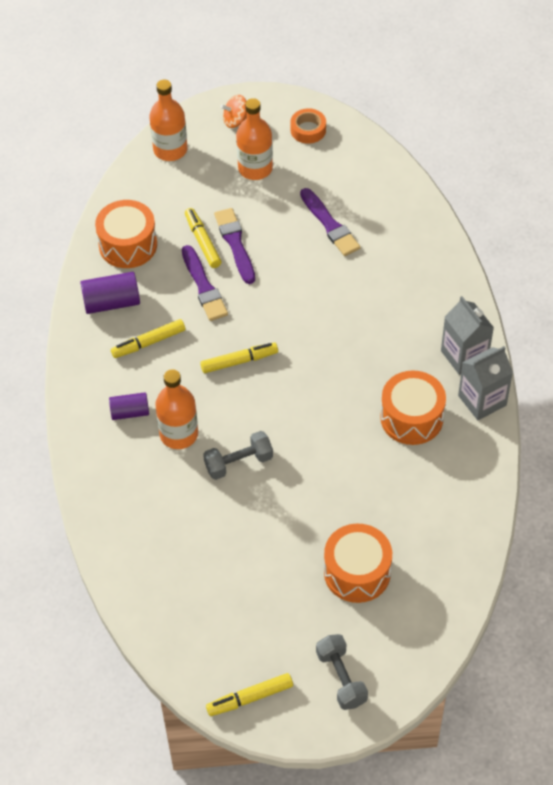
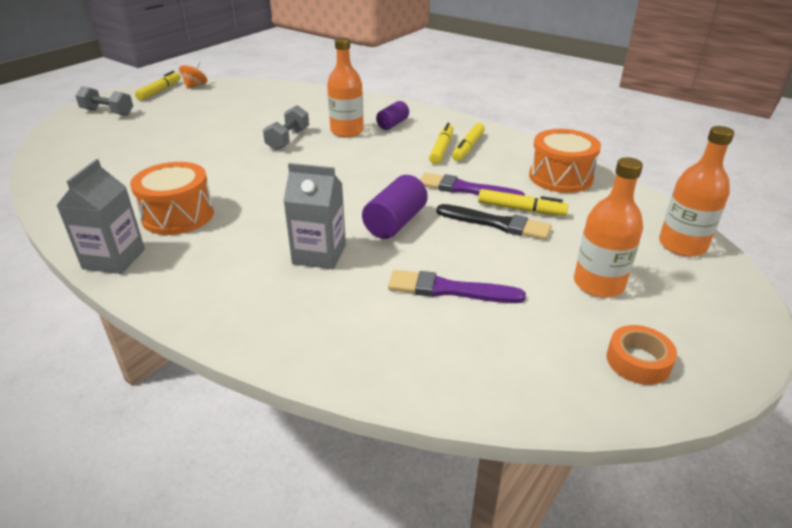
camera: 130 degrees right, 20 degrees down
purple cylinder [80,272,140,314] -> purple cylinder moved to [362,175,428,239]
yellow marker [200,343,278,373] -> yellow marker moved to [452,123,485,161]
purple brush [214,208,255,284] -> black brush [436,204,552,240]
orange spinning top [220,95,247,128] -> orange spinning top moved to [179,61,207,89]
orange drum [324,523,392,603] -> none
grey carton [441,296,494,375] -> grey carton moved to [283,163,346,269]

